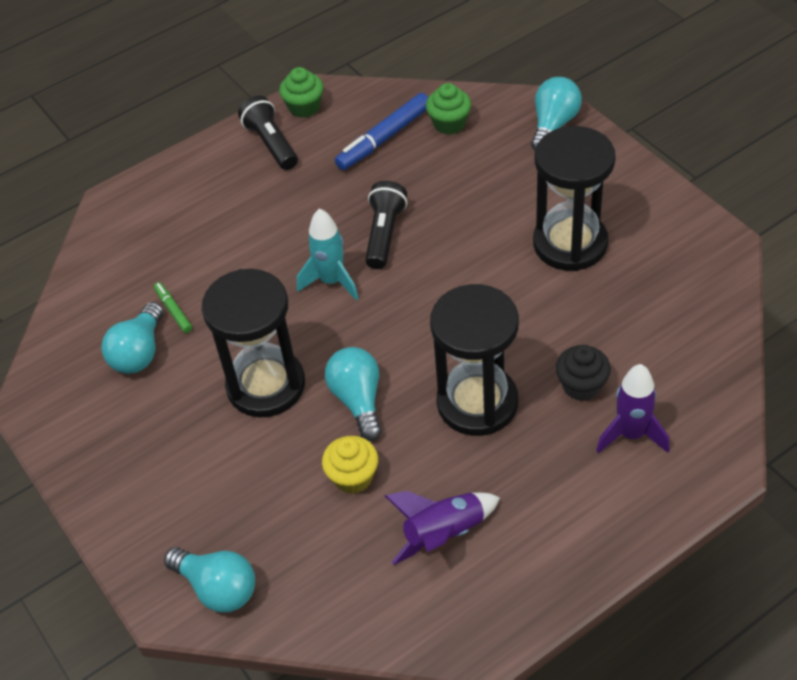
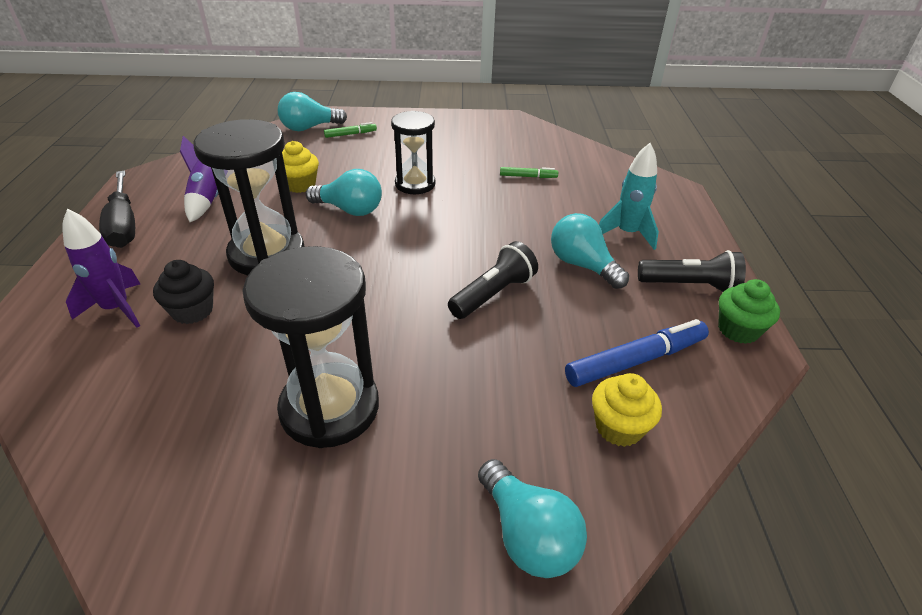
camera: 120 degrees right, 10 degrees down
turquoise light bulb [101,302,163,374] -> turquoise light bulb moved to [551,213,629,289]
black hourglass [202,269,305,417] -> black hourglass [391,111,435,194], size x0.64
turquoise rocket [297,208,359,300] -> turquoise rocket moved to [599,143,659,250]
blue marker [335,93,428,170] -> blue marker turned 75 degrees clockwise [565,319,709,387]
black flashlight [365,181,407,269] -> black flashlight turned 90 degrees counterclockwise [448,241,538,319]
green cupcake [426,83,471,135] -> yellow cupcake [592,373,662,447]
none -> black screwdriver [99,170,135,248]
none -> green marker [324,122,377,138]

